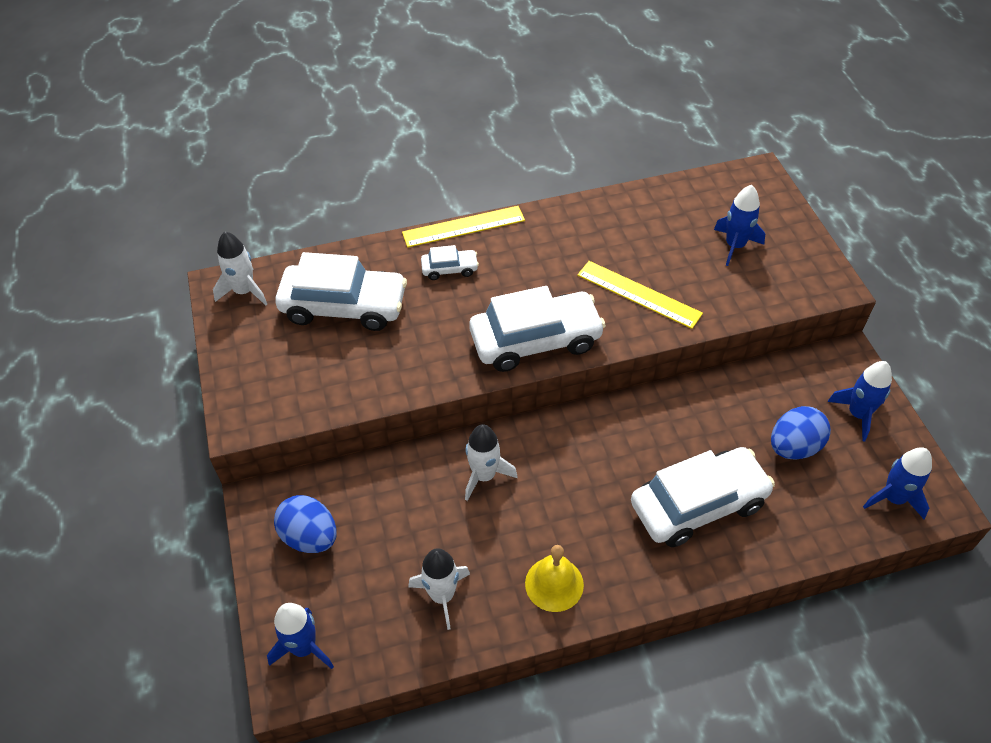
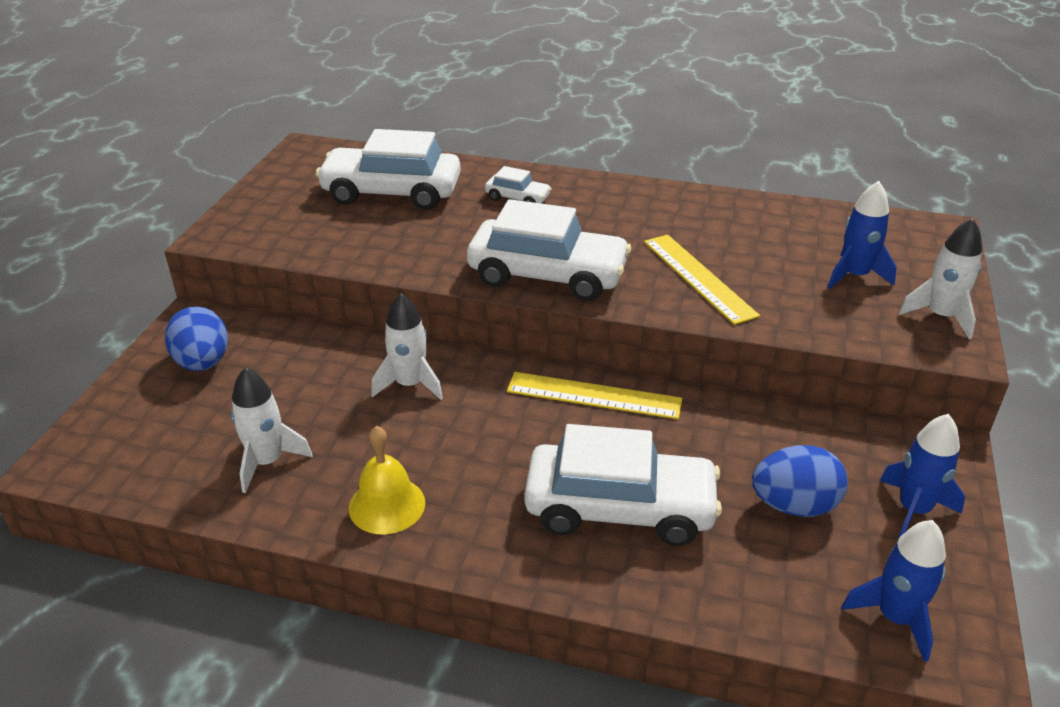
camera: 30 degrees right, 15 degrees down
white rocket [213,232,267,306] -> white rocket moved to [899,218,982,339]
blue rocket [267,603,334,669] -> none
white car [275,252,407,331] -> white car turned 150 degrees clockwise [315,129,461,210]
yellow ruler [402,206,525,248] -> yellow ruler moved to [507,372,682,419]

